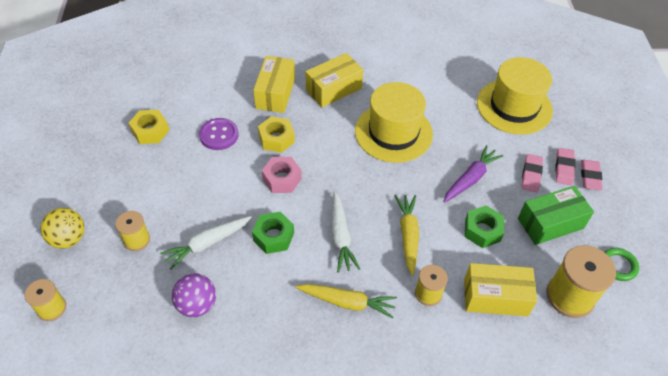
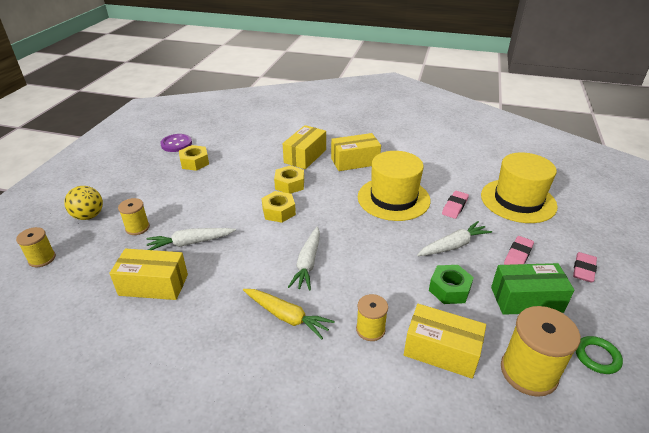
camera: 20 degrees right, 15 degrees down
purple ball [172,273,216,317] -> yellow box [109,249,188,300]
purple button [199,118,239,150] -> purple button moved to [160,134,192,152]
green nut [252,212,294,254] -> none
pink nut [262,157,302,193] -> yellow nut [262,191,296,223]
yellow carrot [395,195,419,276] -> none
purple carrot [443,145,503,203] -> white carrot [417,221,492,256]
pink eraser [555,148,575,186] -> pink eraser moved to [442,191,469,219]

